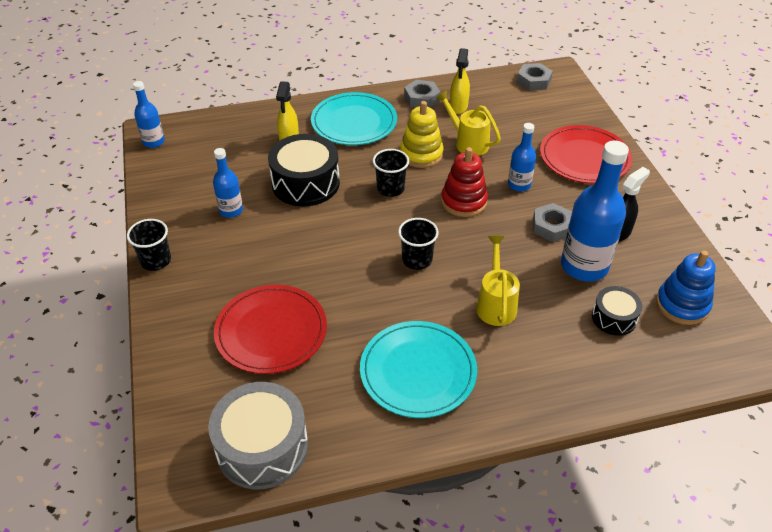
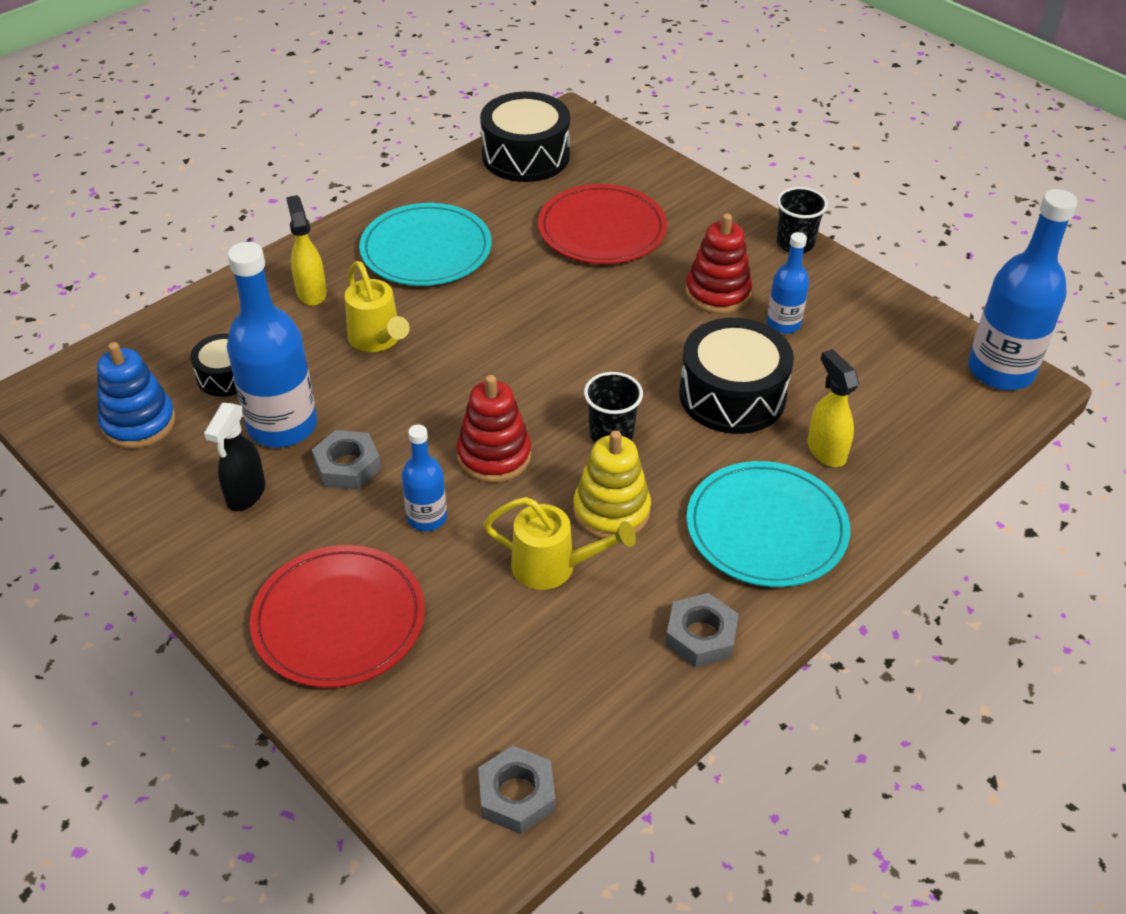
camera: 150 degrees right, 0 degrees up
blue bottle [133,81,165,148] -> blue bottle [968,189,1078,390], size x1.86
grey drum [208,382,308,489] -> black drum [480,92,570,182]
black cup [398,218,439,270] -> none
yellow spray bottle [450,48,470,114] -> yellow spray bottle moved to [286,195,327,306]
none -> red stacking toy [686,213,752,314]

